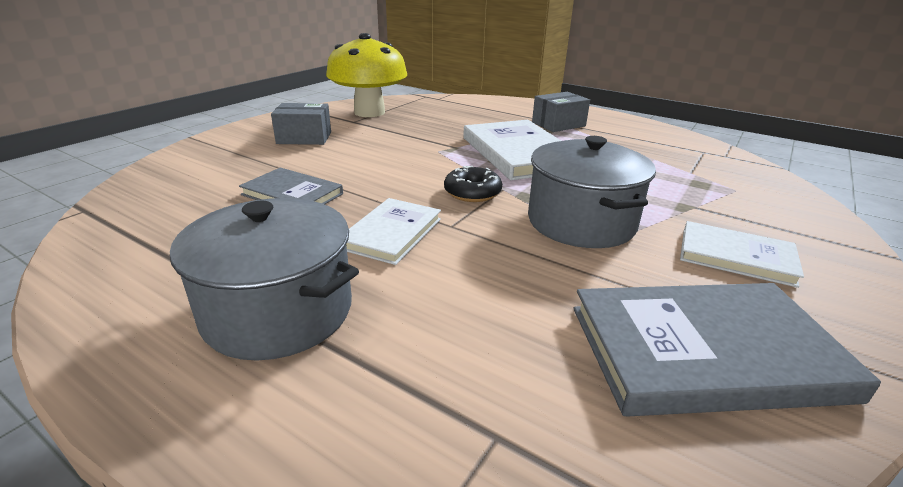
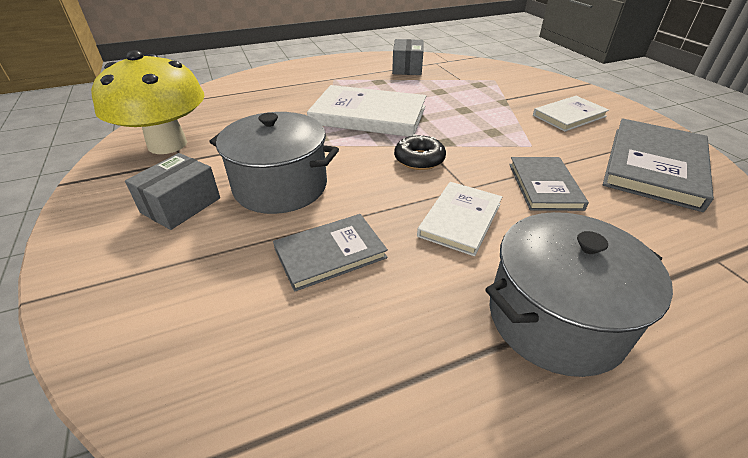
camera: 55 degrees left, 10 degrees up
white book [346,198,441,265] -> white book turned 60 degrees clockwise [417,182,502,256]
grey pot [528,136,656,248] -> grey pot moved to [210,112,339,214]
grey box [532,92,590,132] -> grey box moved to [392,39,423,75]
none -> grey book [509,157,589,211]

